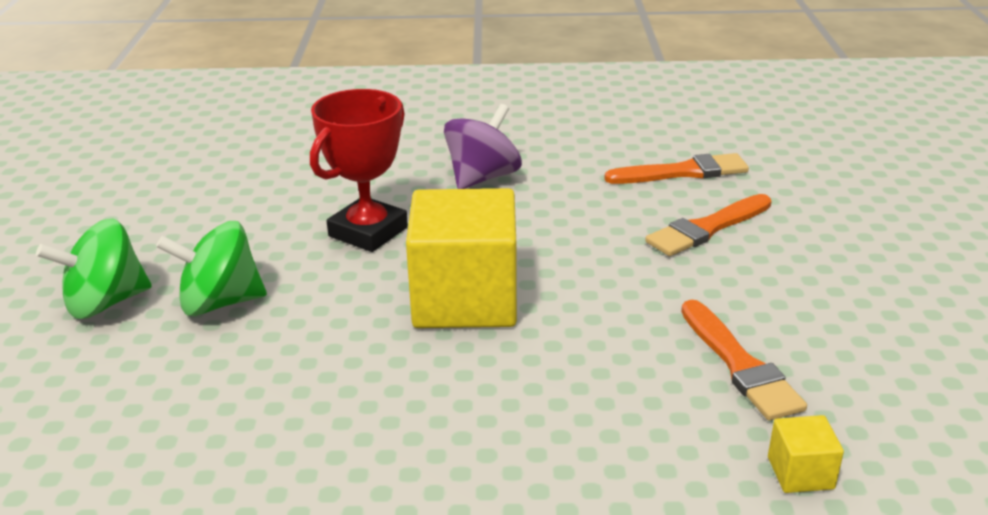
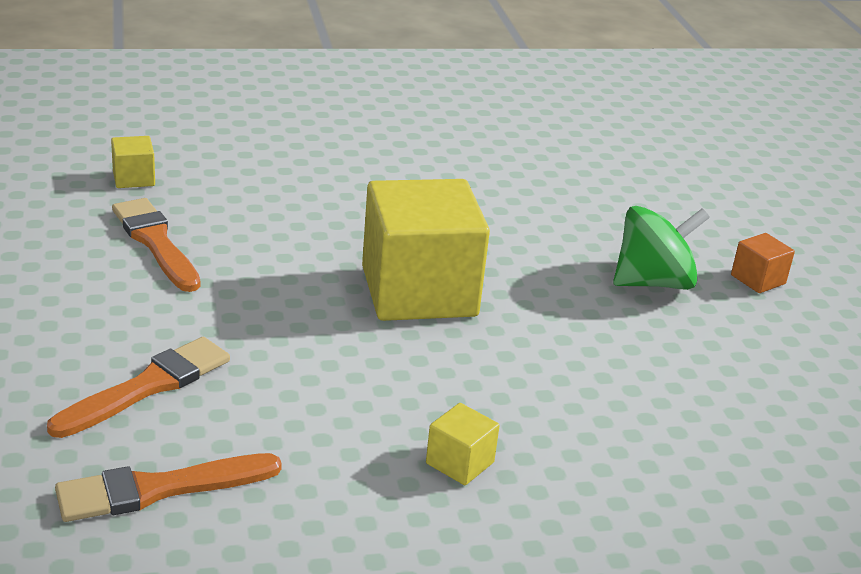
camera: 165 degrees right, 0 degrees up
green spinning top [36,218,152,319] -> orange cube [731,233,795,293]
red trophy [310,89,408,252] -> none
purple spinning top [444,104,522,189] -> yellow cube [426,403,500,485]

